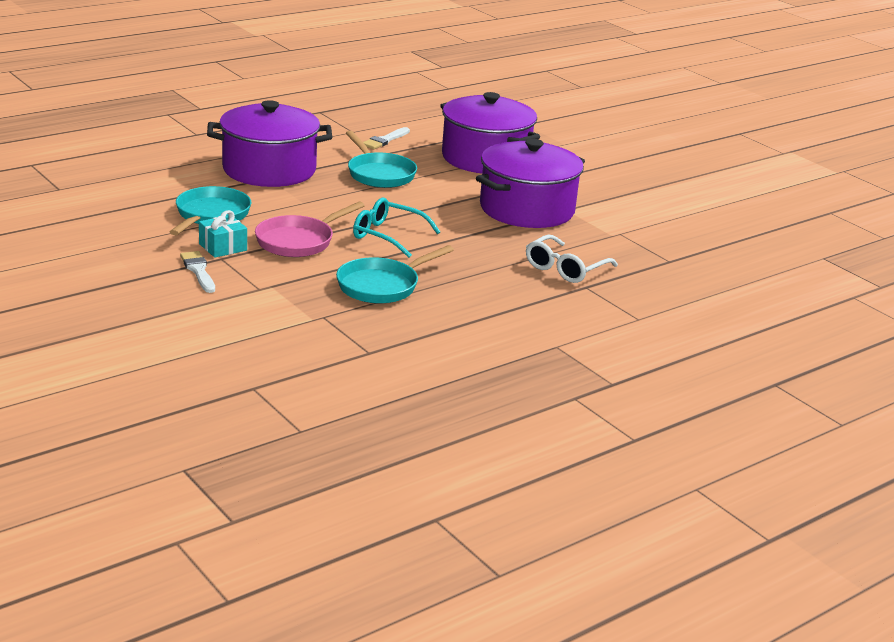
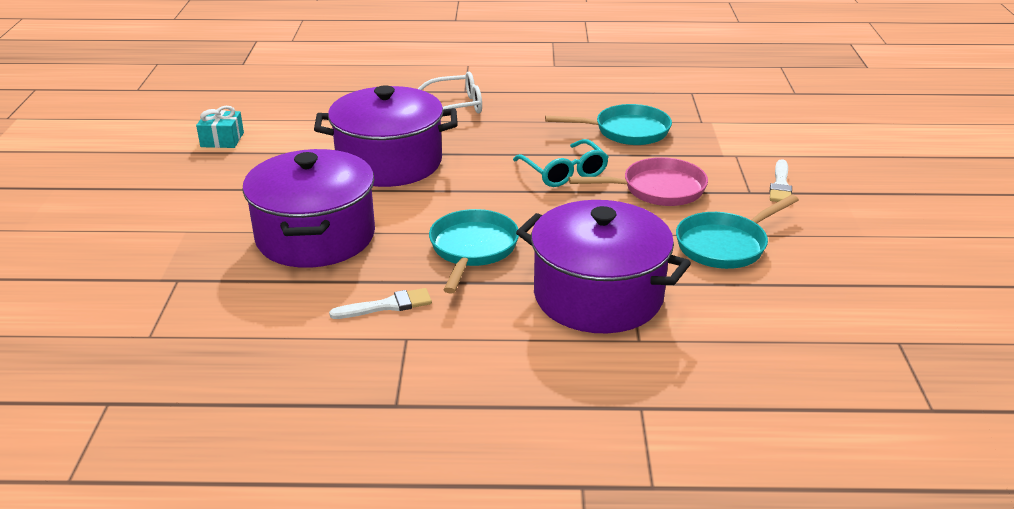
camera: 140 degrees left, 5 degrees up
turquoise gift [199,210,247,258] -> turquoise gift moved to [196,106,244,148]

